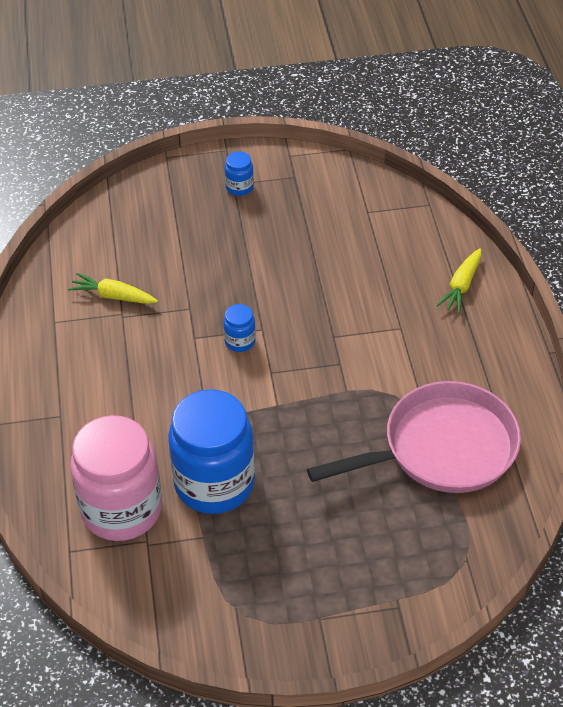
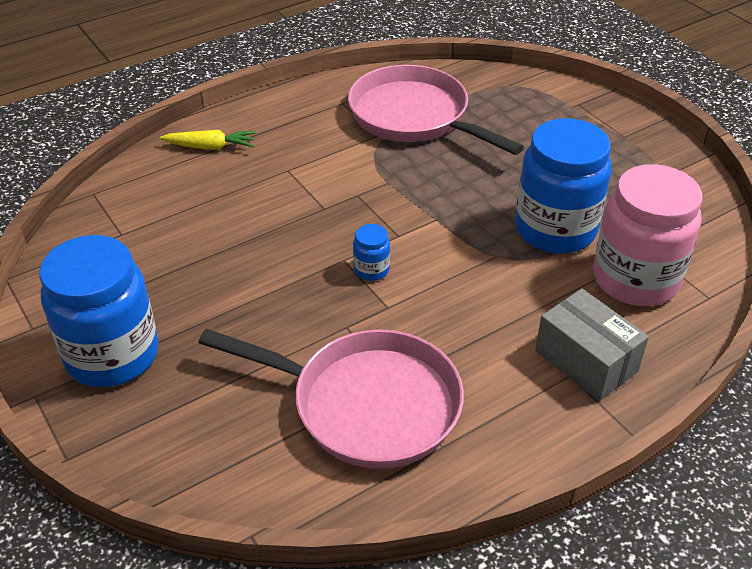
camera: 115 degrees left, 5 degrees down
yellow carrot [68,273,158,304] -> pink pan [198,329,464,469]
blue jar [225,151,254,196] -> blue jar [39,235,158,387], size x2.39
none -> grey box [535,289,649,401]

